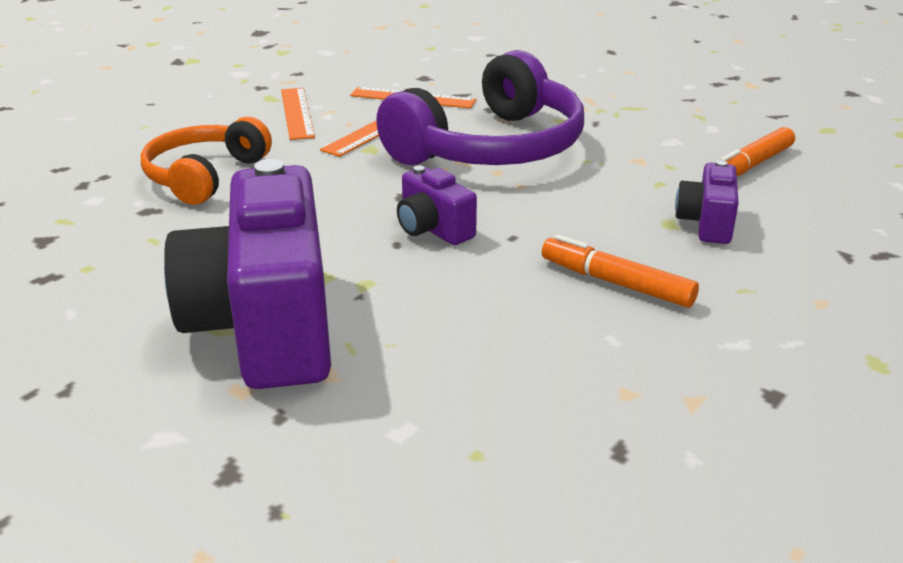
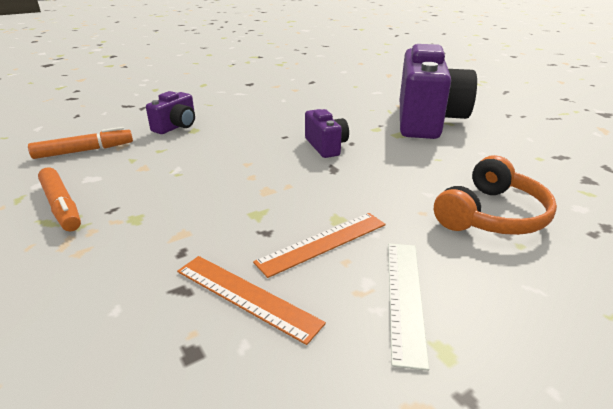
camera: 160 degrees left, 0 degrees up
orange ruler [281,88,315,140] -> white ruler [388,243,429,371]
purple headphones [376,50,584,165] -> none
orange marker [542,234,699,308] -> orange marker moved to [38,167,81,232]

